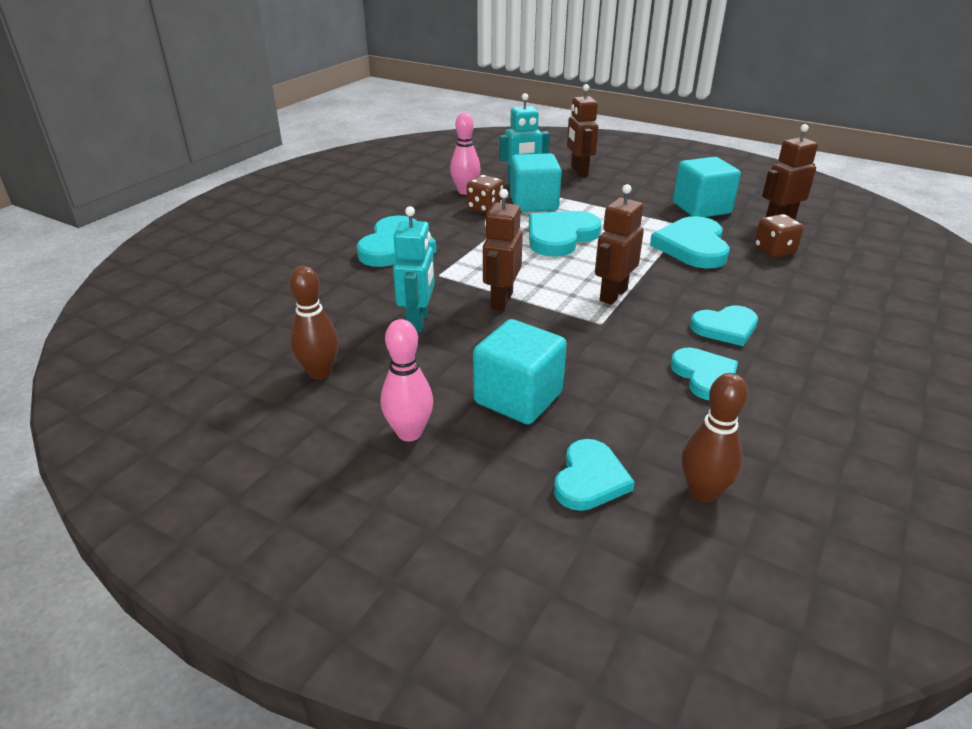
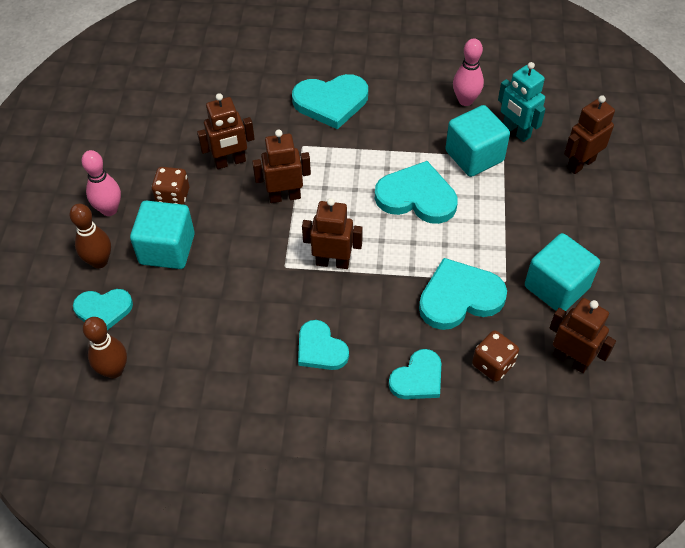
camera: 65 degrees right, 20 degrees up
brown bowling pin [289,266,339,380] -> brown bowling pin moved to [70,204,111,269]
turquoise robot [393,206,435,332] -> brown robot [197,93,255,169]
brown dice [467,175,504,214] -> brown dice moved to [152,167,189,205]
turquoise heart [670,348,738,400] -> turquoise heart moved to [389,349,441,399]

